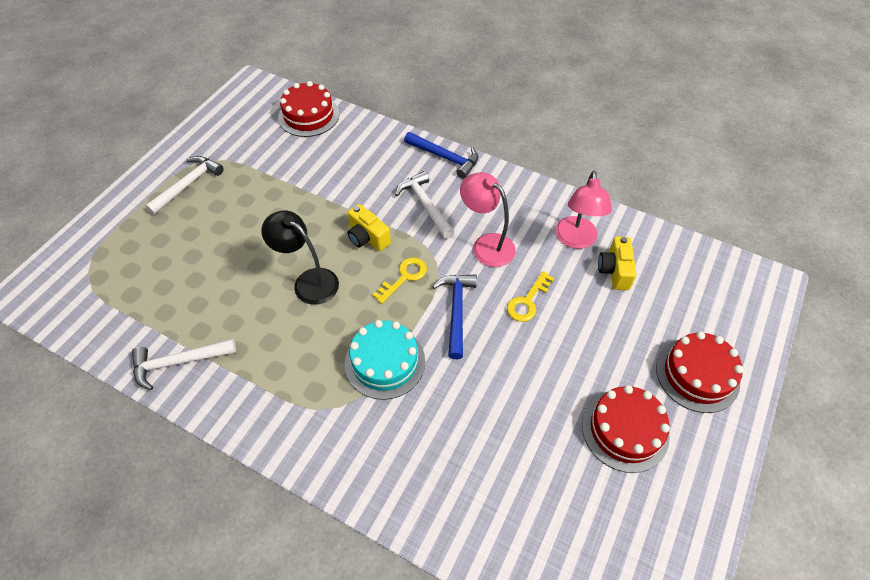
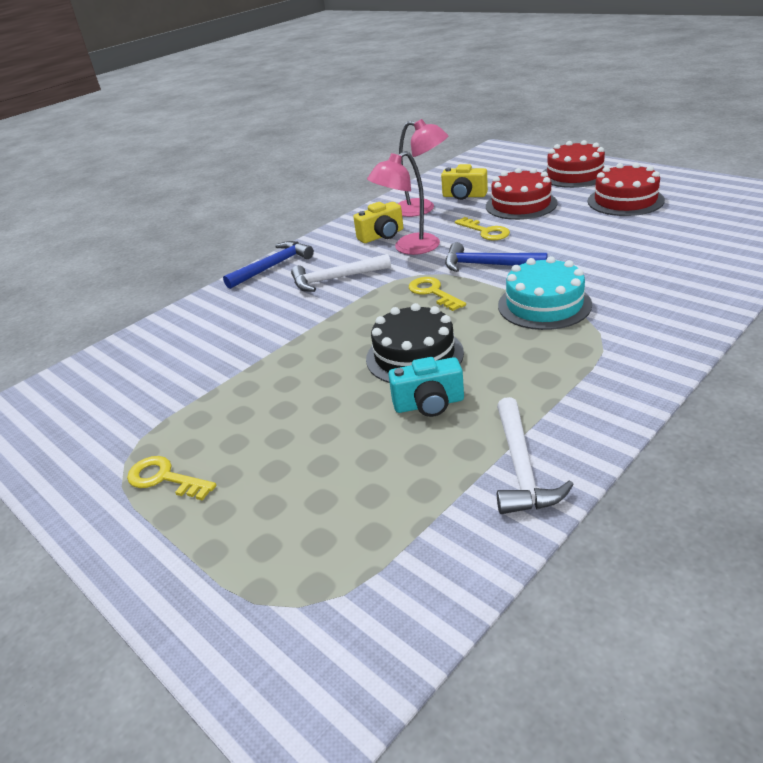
camera: 70 degrees left, 20 degrees down
white hammer [145,156,224,215] -> yellow key [127,456,217,501]
black lamp [261,210,339,305] -> black cake [366,303,464,383]
red cake [278,81,339,137] -> red cake moved to [486,168,558,220]
yellow camera [347,204,391,251] -> yellow camera moved to [353,202,403,243]
none -> turquoise camera [388,357,464,417]

